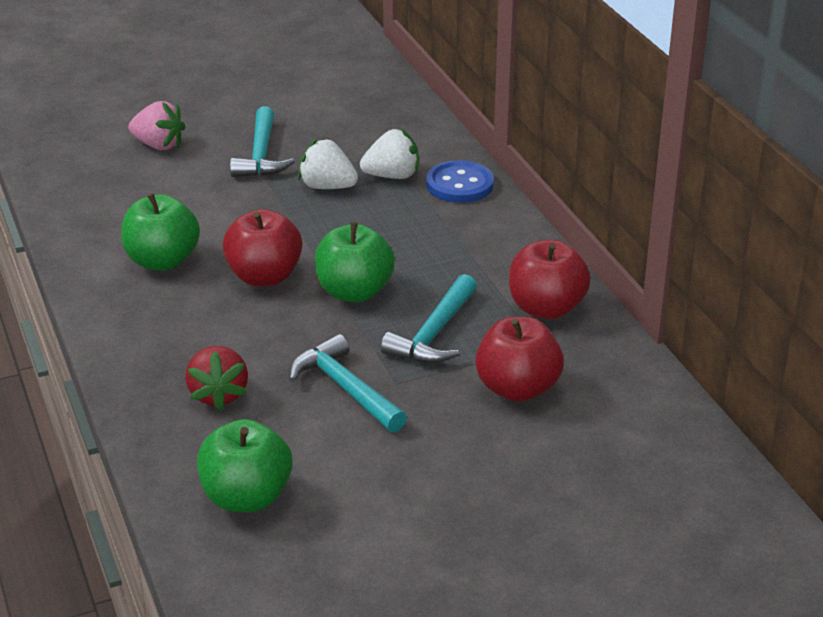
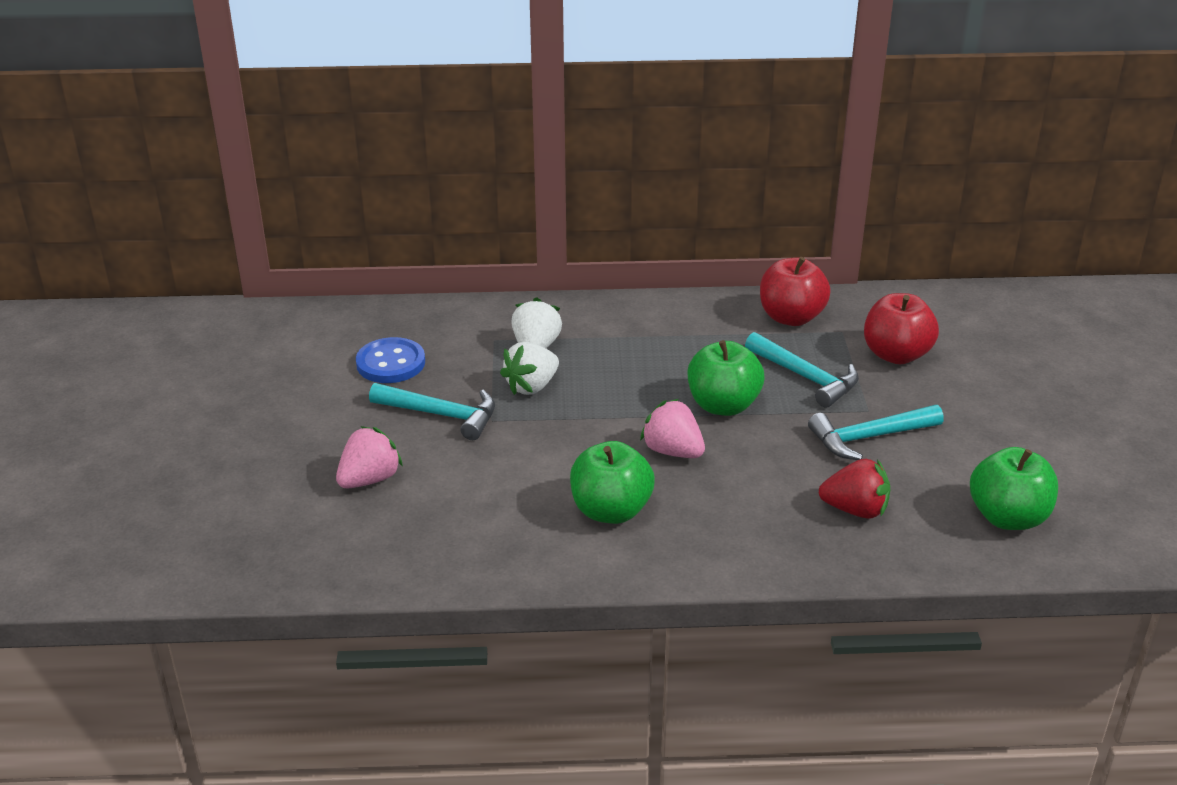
camera: 70 degrees left, 0 degrees up
red apple [222,209,302,286] -> pink strawberry [640,399,705,458]
blue button [426,160,494,203] -> blue button moved to [356,337,425,383]

